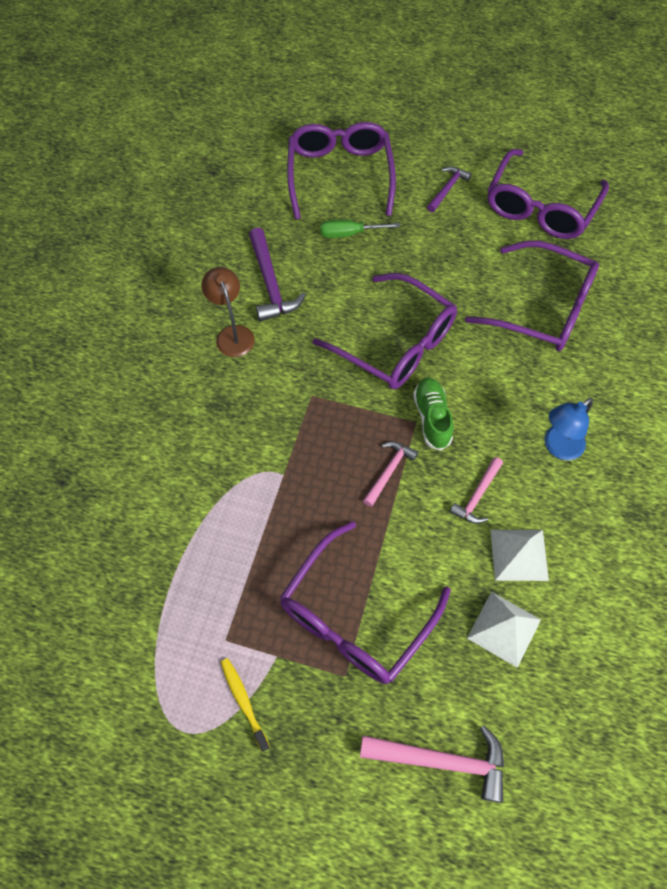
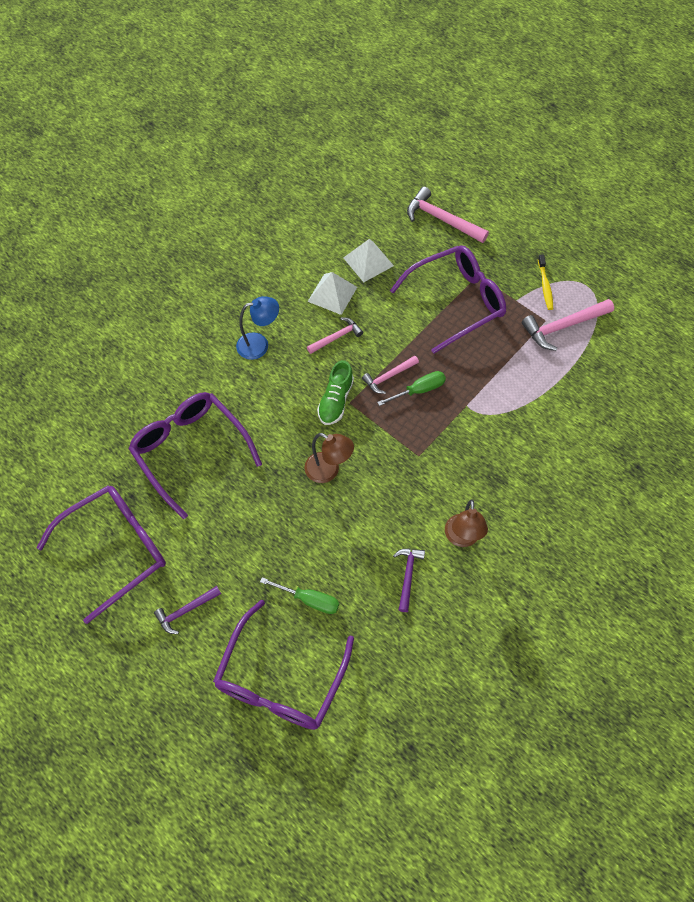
camera: 155 degrees left, 0 degrees up
purple hammer [249,228,306,322] -> purple hammer [393,549,425,612], size x0.62
purple glasses [313,273,457,389] -> brown lamp [305,433,354,483]
none -> green screwdriver [377,371,446,406]
none -> pink hammer [522,299,614,351]

